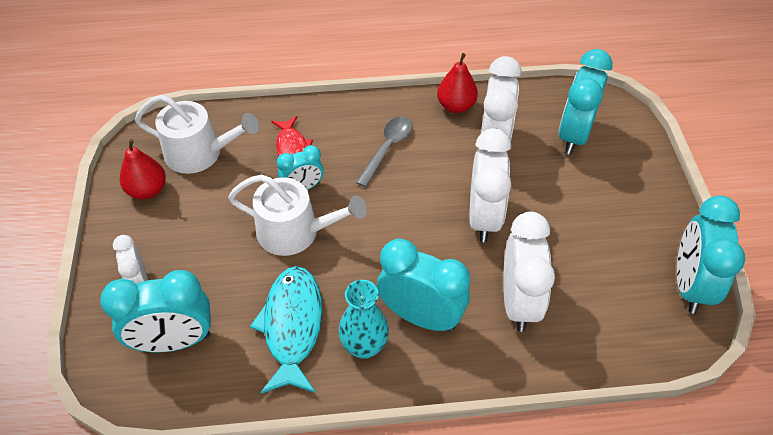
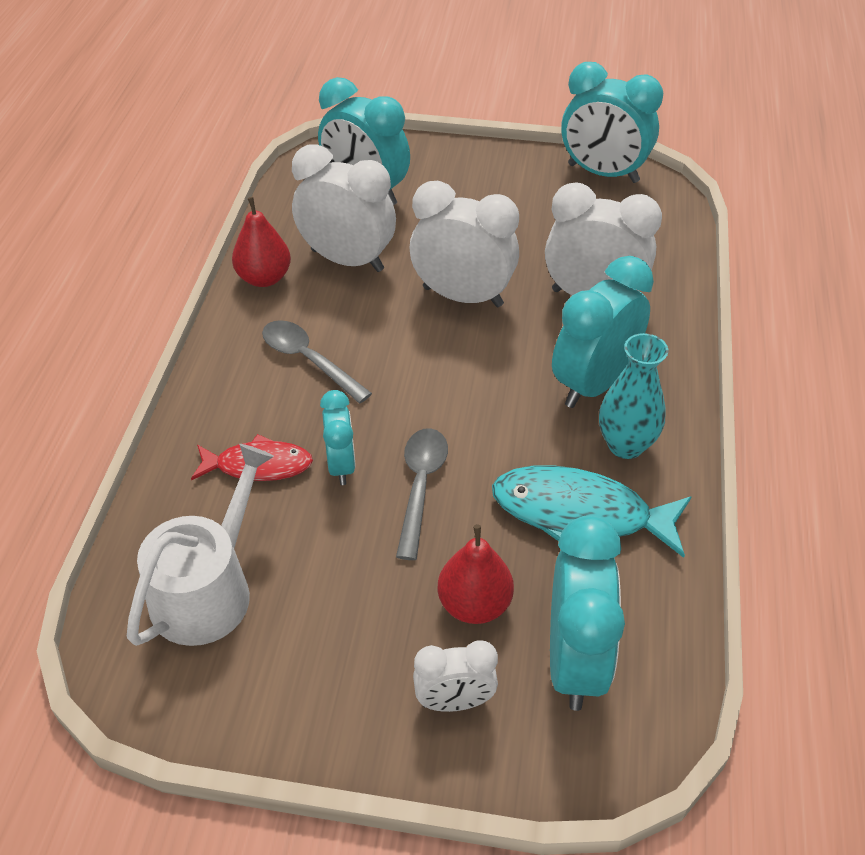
camera: 75 degrees left, 5 degrees down
red pear [120,139,166,199] -> red pear moved to [438,525,514,624]
white watering can [228,174,367,256] -> grey spoon [396,428,448,560]

